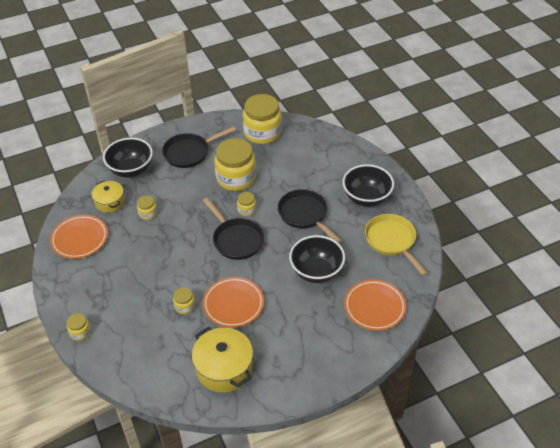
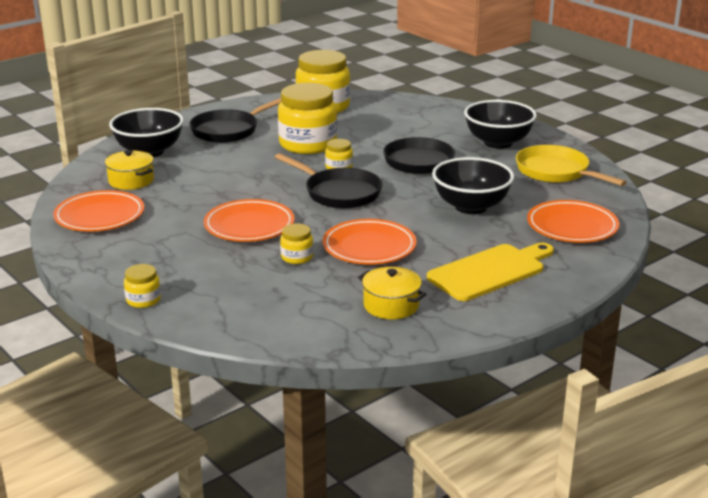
camera: 15 degrees left, 20 degrees down
yellow jar [137,196,157,220] -> none
yellow pot [192,326,253,393] -> yellow pot [358,267,427,319], size x0.62
none -> orange plate [204,199,295,242]
none -> yellow cutting board [427,243,554,301]

